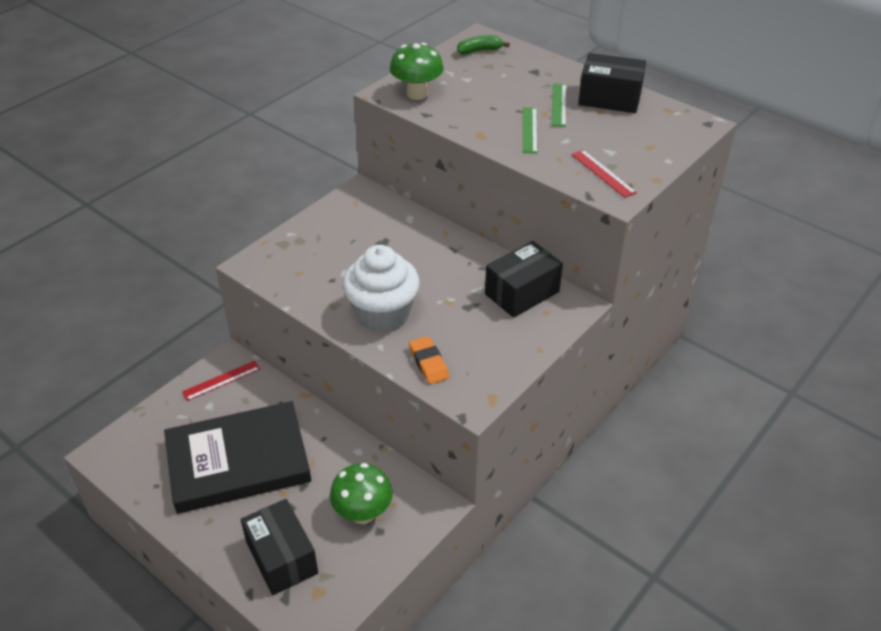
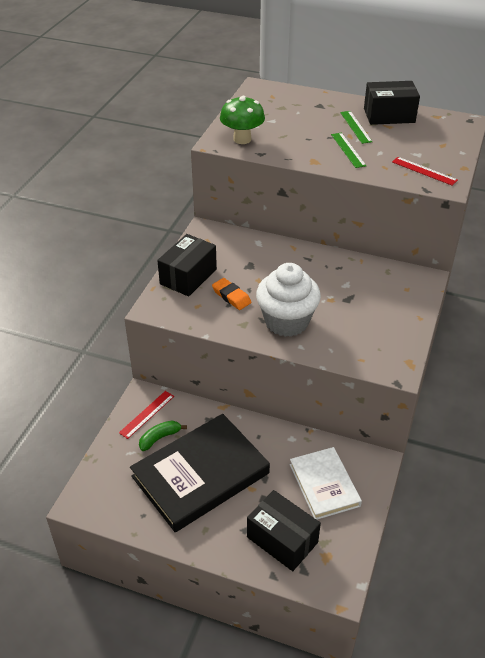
camera: 20 degrees left, 0 degrees up
green mushroom [330,463,393,524] -> white book [290,447,362,520]
orange eraser [409,336,449,384] -> orange eraser moved to [212,278,251,310]
green banana [457,35,510,55] -> green banana moved to [139,421,187,451]
black box [485,241,563,318] -> black box moved to [157,234,217,296]

